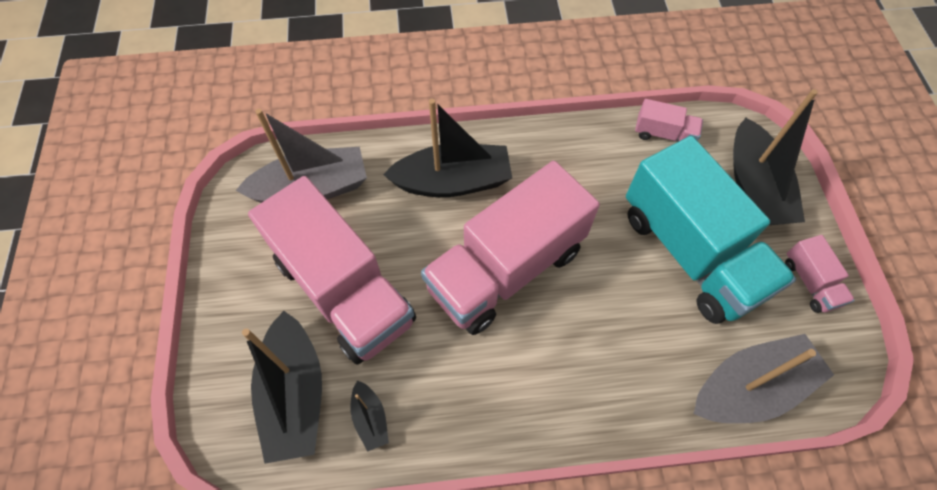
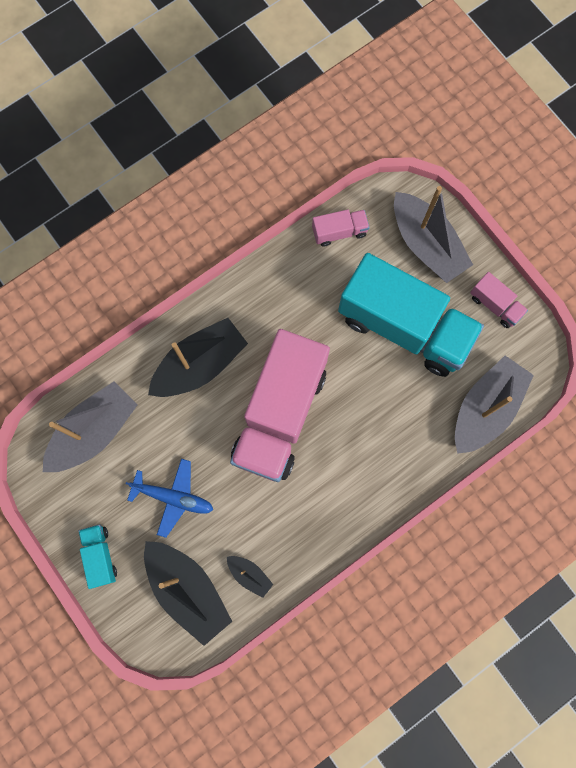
camera: 30 degrees left, 15 degrees up
pink truck [248,176,416,364] -> blue plane [126,459,213,538]
black boat [733,89,818,225] -> grey boat [394,186,473,283]
none -> turquoise truck [79,525,117,589]

